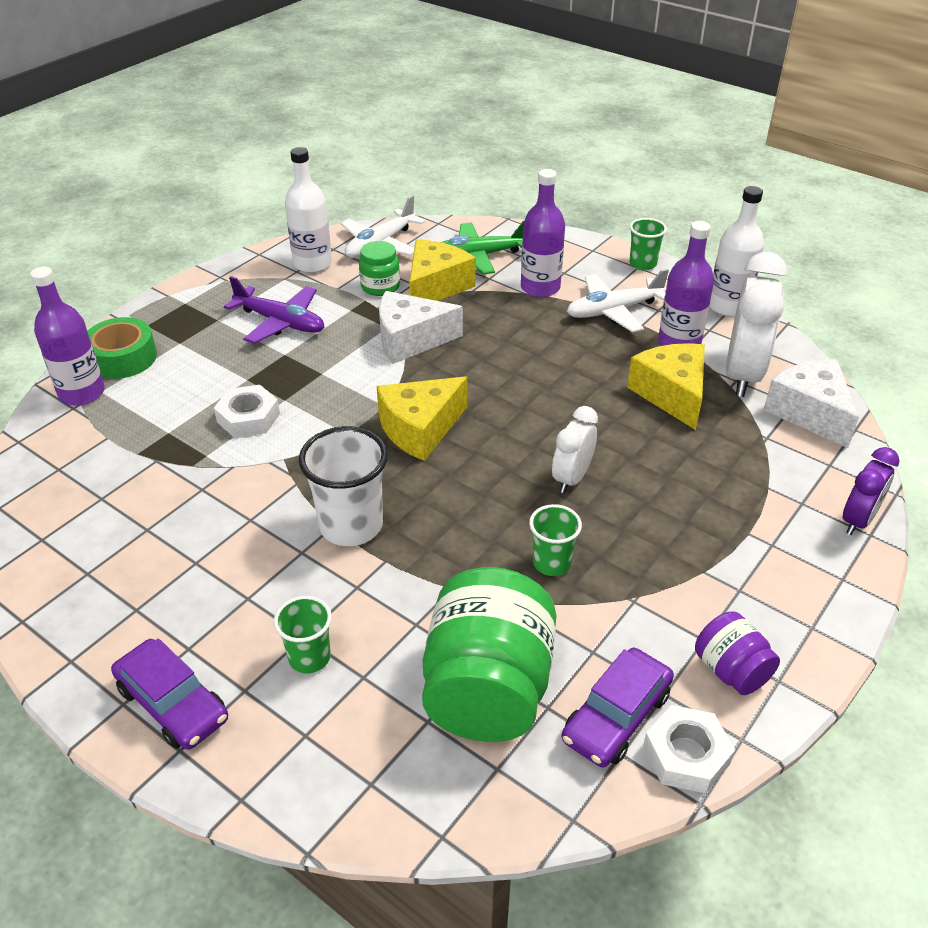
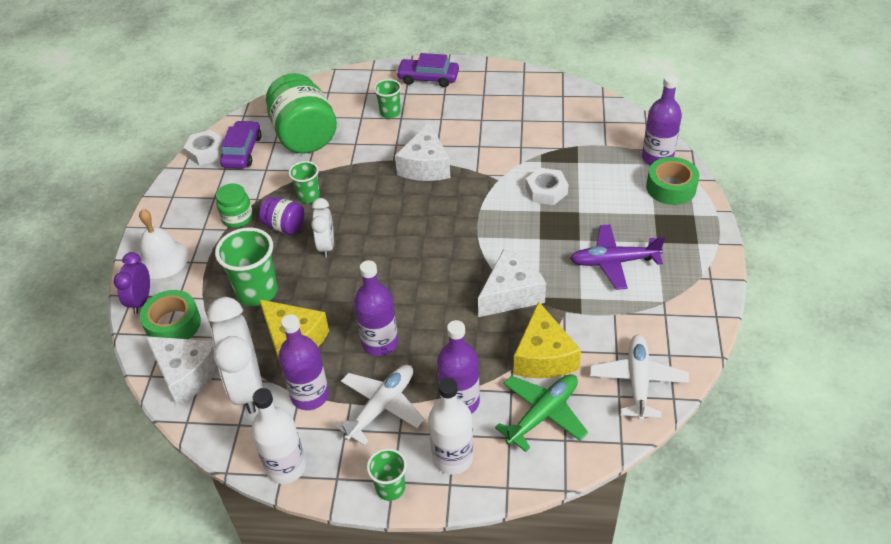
camera: 150 degrees right, 5 degrees up
white bottle [285,147,332,273] -> white bottle moved to [429,378,473,475]
white cup [299,426,388,546] -> white cheese [395,122,450,181]
green jar [359,241,400,296] -> green jar moved to [216,183,253,228]
yellow cheese [377,376,467,461] -> none
purple jar [695,611,780,695] -> purple jar moved to [259,197,305,235]
none -> white bell [139,209,189,279]
none -> green tape [140,290,201,339]
none -> green cup [215,228,278,306]
none -> purple bottle [354,260,398,356]

